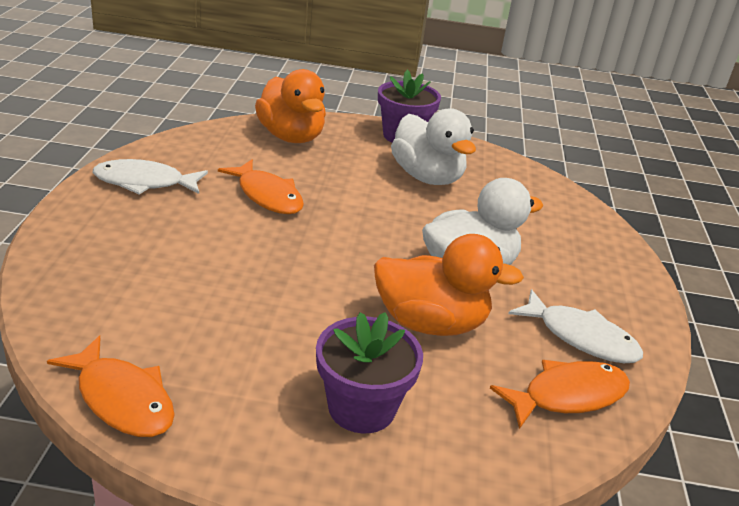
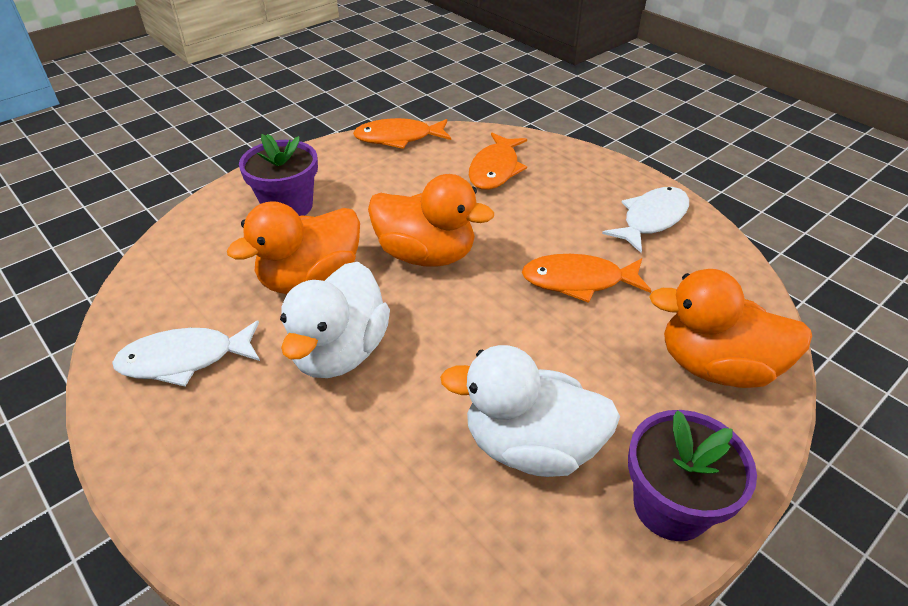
camera: 135 degrees right, 10 degrees up
orange fish [490,360,630,429] -> orange fish moved to [469,133,527,190]
none -> orange duck [368,174,494,267]

